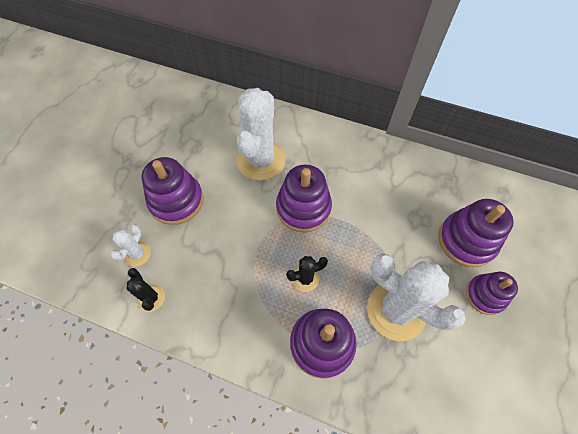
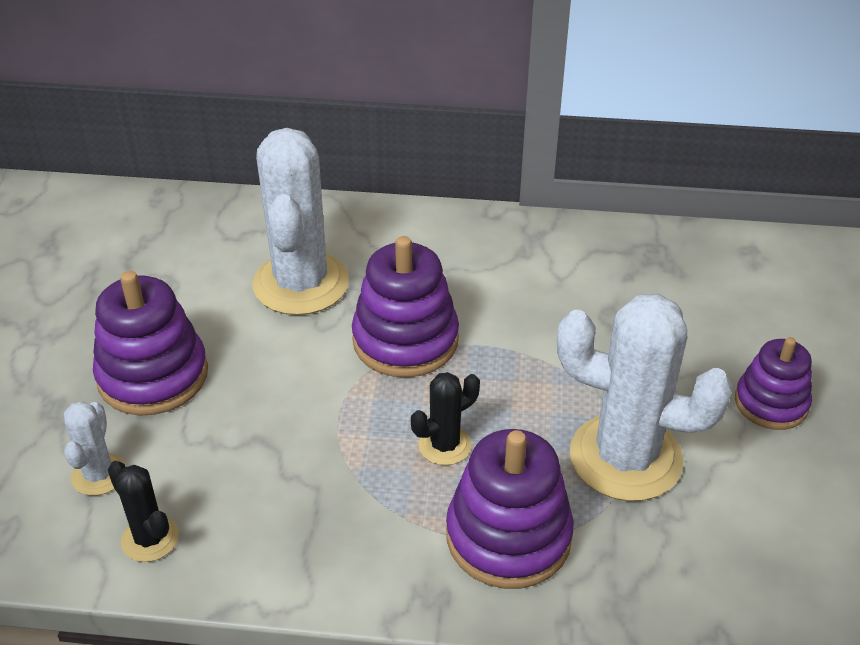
camera: 15 degrees left, 20 degrees down
purple stacking toy [438,199,514,267] -> none

